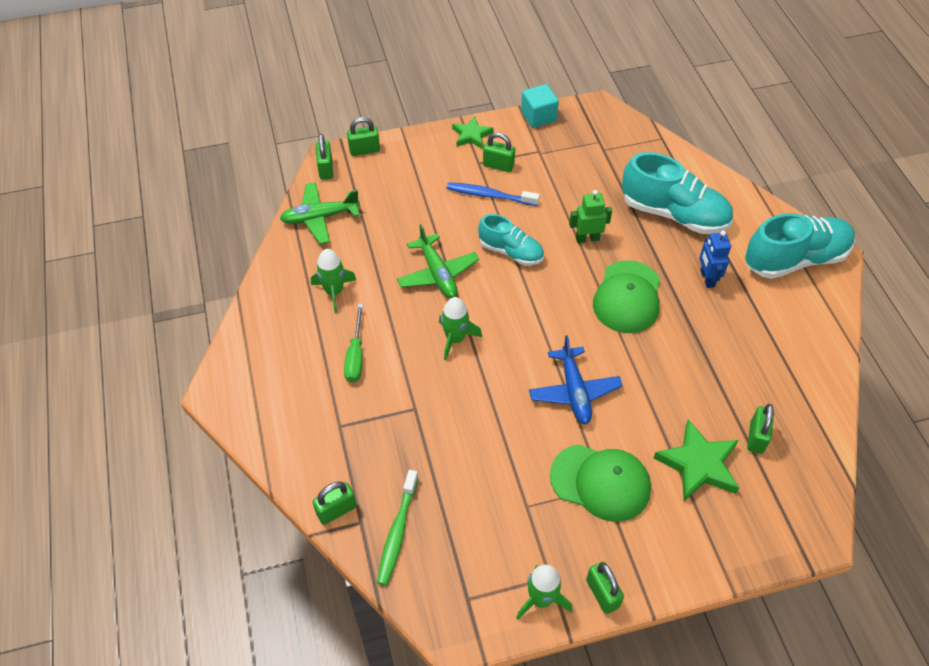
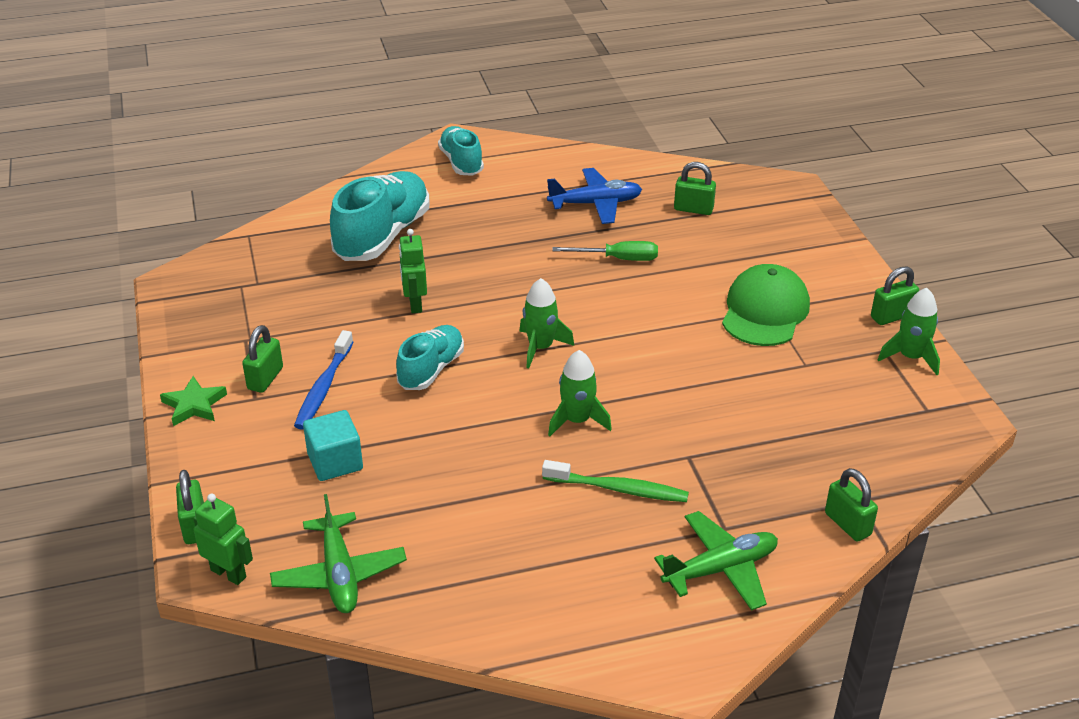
camera: 90 degrees left, 15 degrees down
green rocket [311,249,356,313] -> green rocket moved to [519,278,574,368]
green padlock [316,134,333,180] -> green robot [193,494,253,585]
green screwdriver [344,304,363,382] -> green screwdriver moved to [552,241,658,261]
green toothbrush [377,470,418,585] -> green toothbrush moved to [542,460,689,502]
green plane [397,224,479,298] -> green plane moved to [654,511,778,611]
turquoise cube [521,84,559,128] -> turquoise cube moved to [303,410,363,481]
blue plane [529,335,623,424] -> blue plane moved to [547,168,642,224]
green cap [593,260,660,333] -> none
green star [654,419,739,501] -> none
blue robot [699,230,731,288] -> none
turquoise shoe [745,213,855,279] -> turquoise shoe [438,126,484,176], size x0.60

